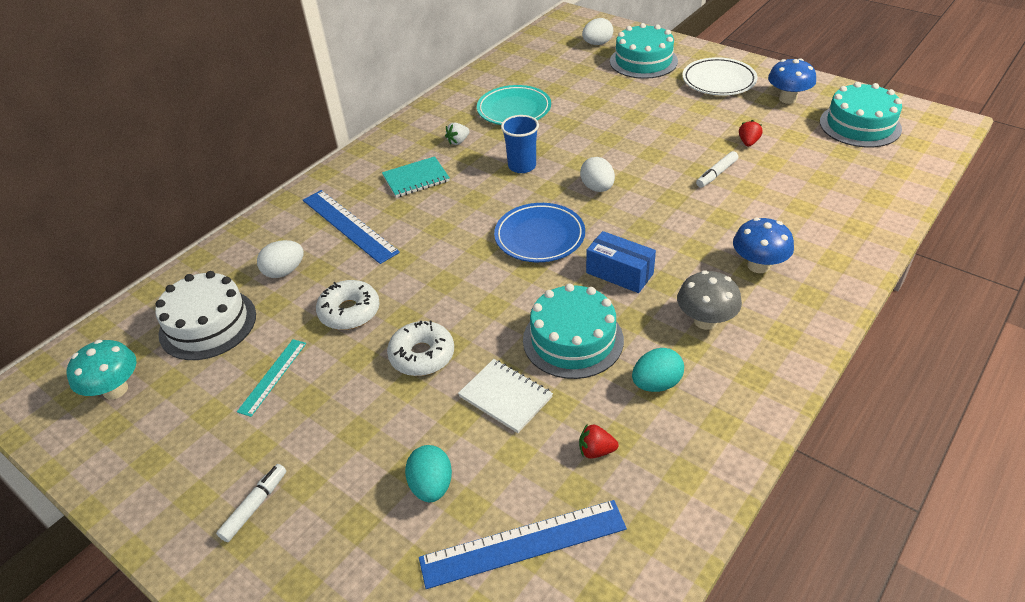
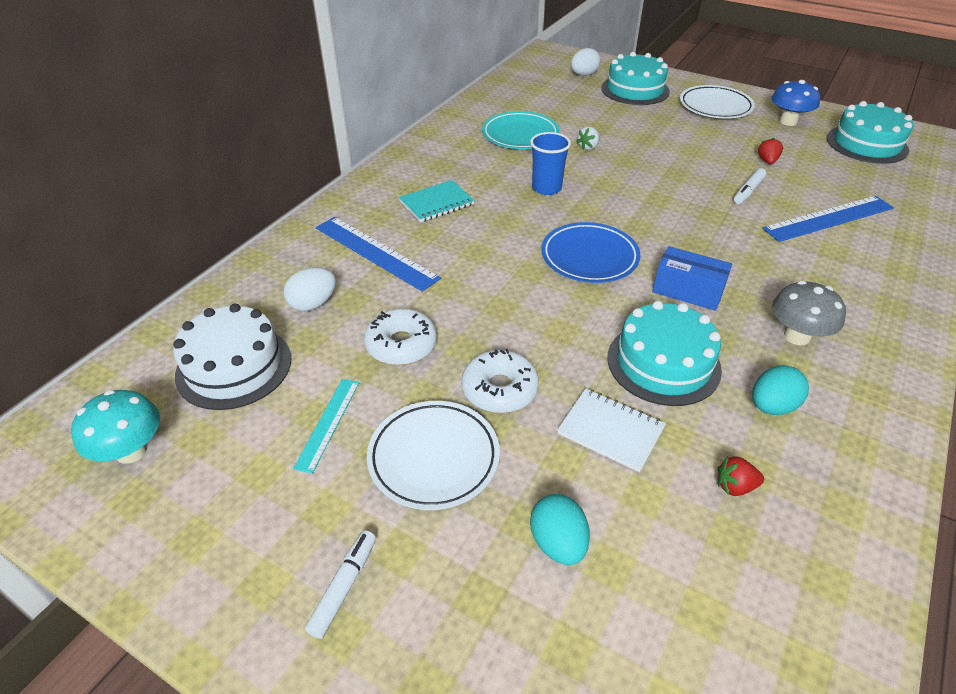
camera: 10 degrees left, 0 degrees up
blue ruler [419,500,627,589] -> blue ruler moved to [762,196,894,242]
white strawberry [445,122,469,145] -> white strawberry moved to [576,126,600,150]
white egg [580,157,615,192] -> none
blue mushroom [733,218,794,273] -> none
none -> white plate [367,401,500,510]

